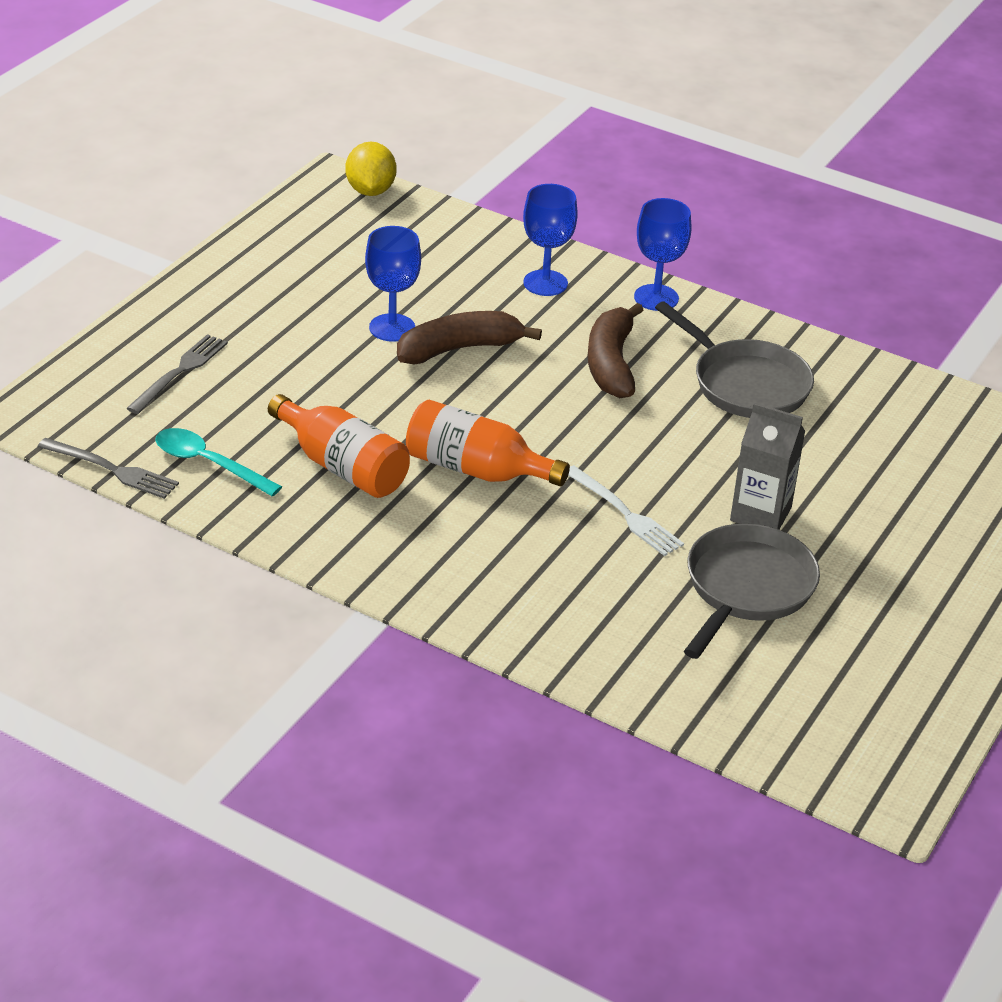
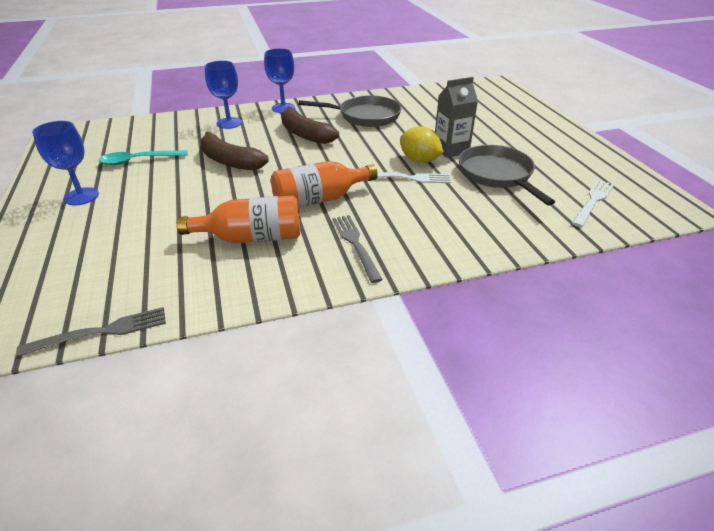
camera: 45 degrees left, 0 degrees up
grey fork [126,334,228,414] -> grey fork moved to [332,215,383,283]
turquoise spoon [155,428,282,497] -> turquoise spoon moved to [99,150,188,165]
yellow lemon [345,142,397,196] -> yellow lemon moved to [400,126,444,163]
blue goblet [365,226,421,342] -> blue goblet moved to [32,121,99,206]
brown banana [397,311,542,364] -> brown banana turned 75 degrees counterclockwise [200,131,269,170]
none -> white fork [572,180,614,227]

